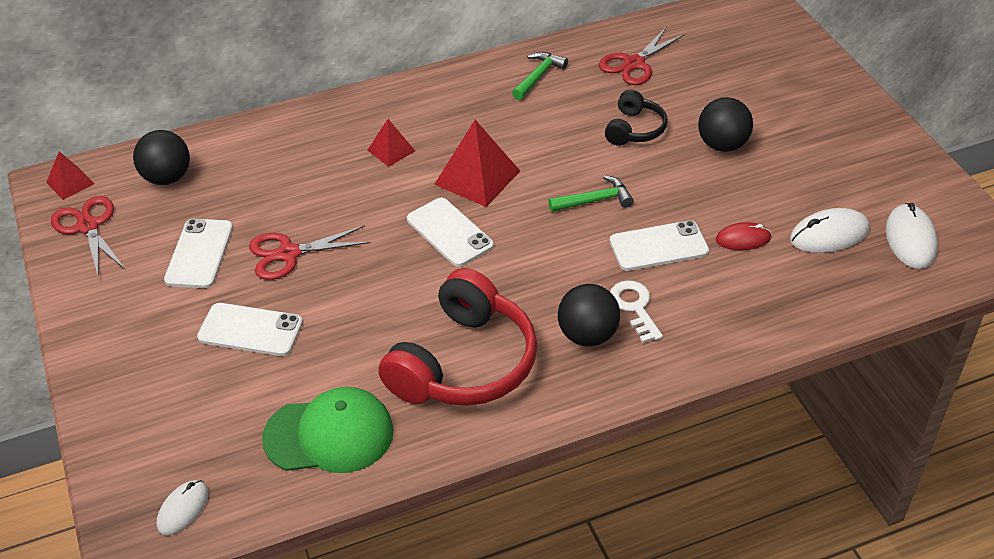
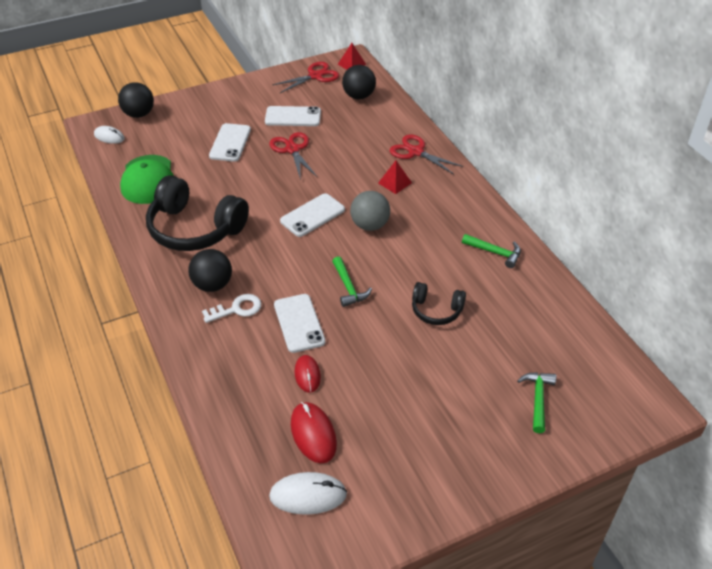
camera: 85 degrees right, 0 degrees up
red headphones [378,268,537,406] -> black headphones [146,175,249,251]
red pyramid [434,120,520,207] -> grey ball [350,191,390,231]
red scissors [599,26,685,85] -> red scissors moved to [390,135,463,174]
black ball [698,97,753,152] -> black ball moved to [118,82,154,118]
white mouse [790,208,870,253] -> red mouse [291,402,337,463]
none -> green hammer [517,372,556,433]

